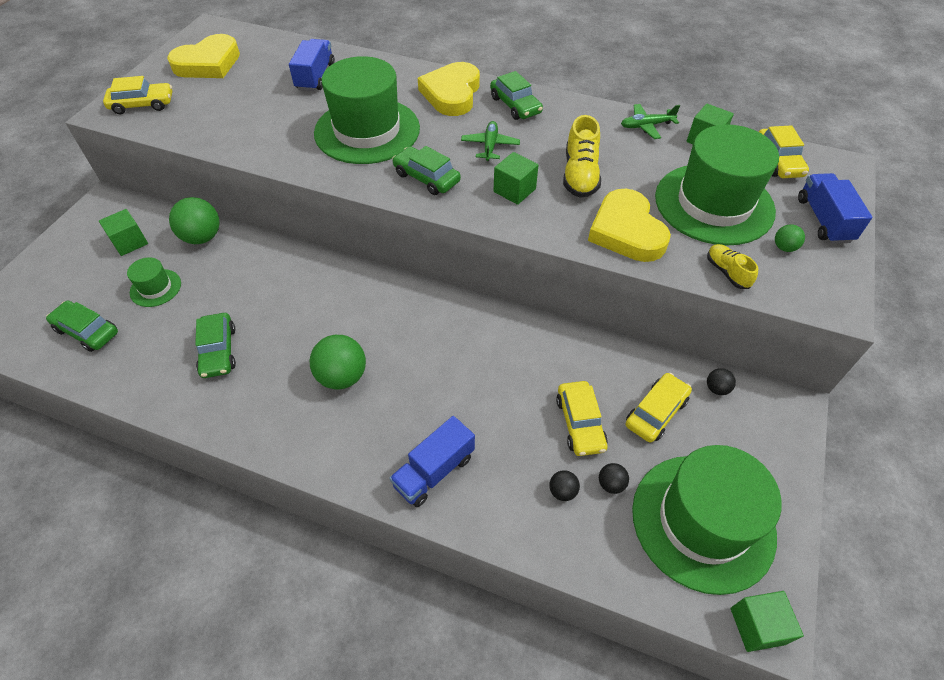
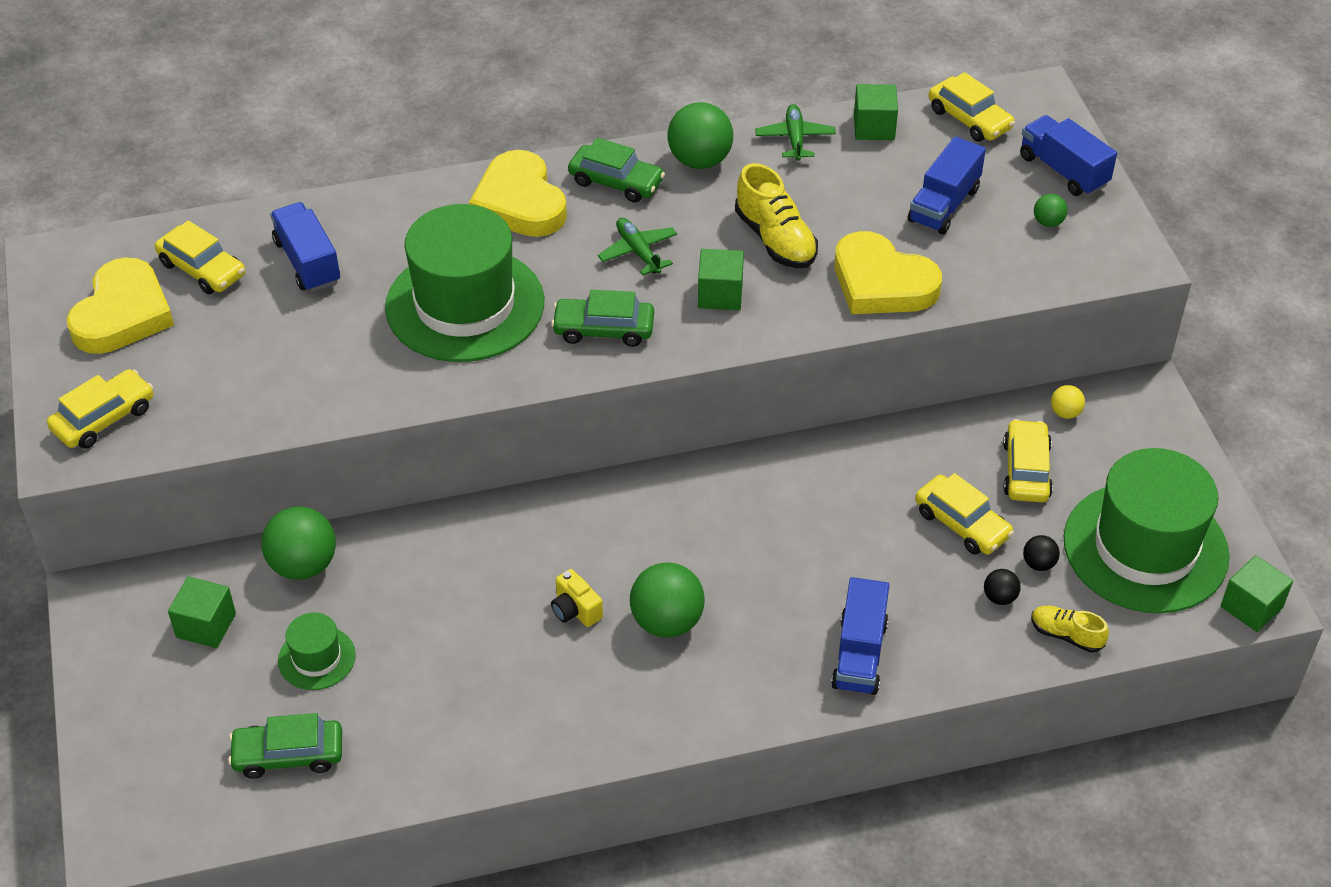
camera: 35 degrees left, 5 degrees down
green car [195,313,236,378] -> none
green plane [621,104,680,139] -> green plane turned 135 degrees clockwise [755,104,836,161]
green hat [655,124,779,245] -> blue truck [908,136,986,234]
yellow shoe [707,244,758,289] -> yellow shoe moved to [1031,606,1109,653]
black ball [707,368,736,395] -> yellow ball [1051,385,1085,419]
none -> yellow car [155,220,245,294]
none -> yellow camera [551,569,603,627]
none -> green ball [668,102,733,169]

